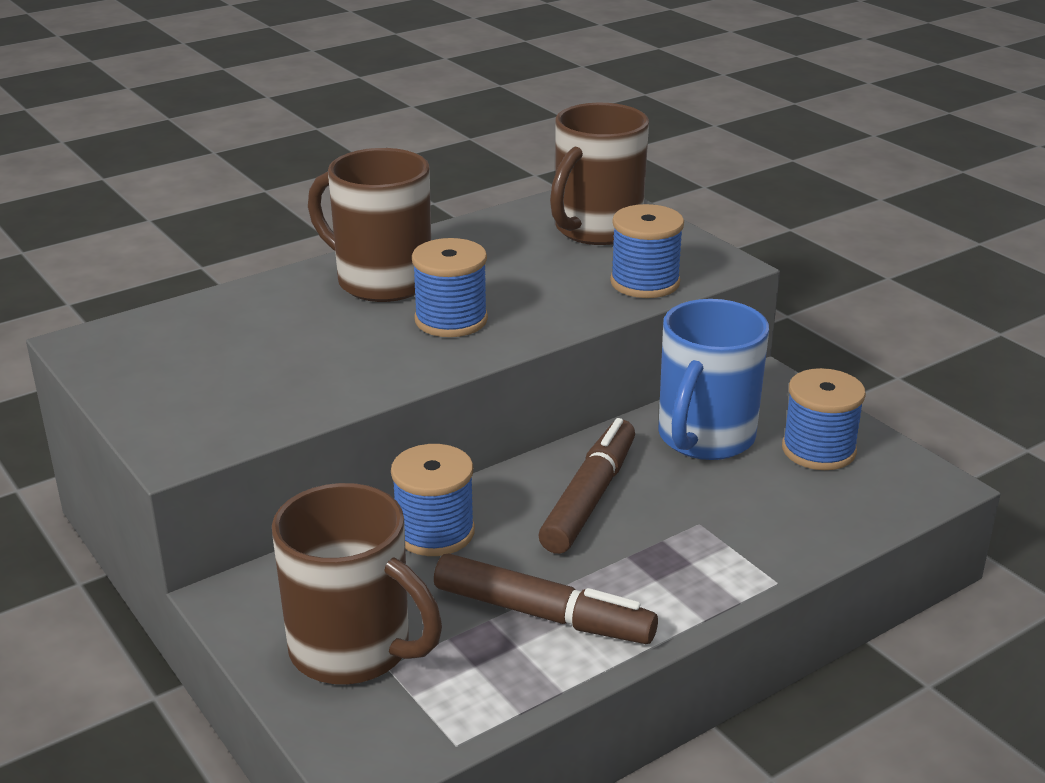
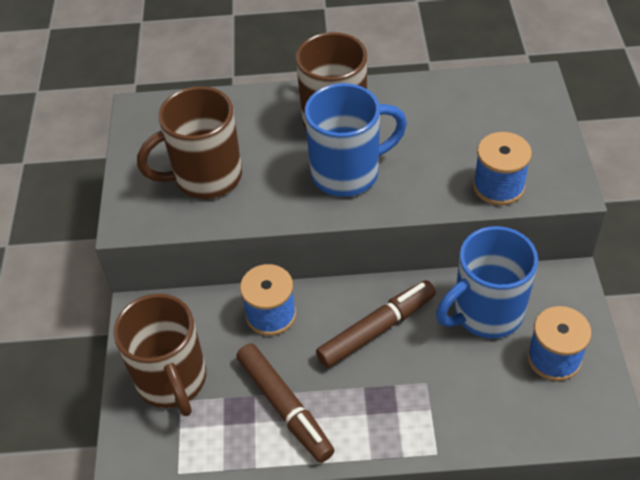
camera: 35 degrees right, 20 degrees up
blue spool [412,238,488,337] -> blue mug [305,83,407,197]
brown mug [550,103,649,245] -> brown mug moved to [137,86,242,199]

